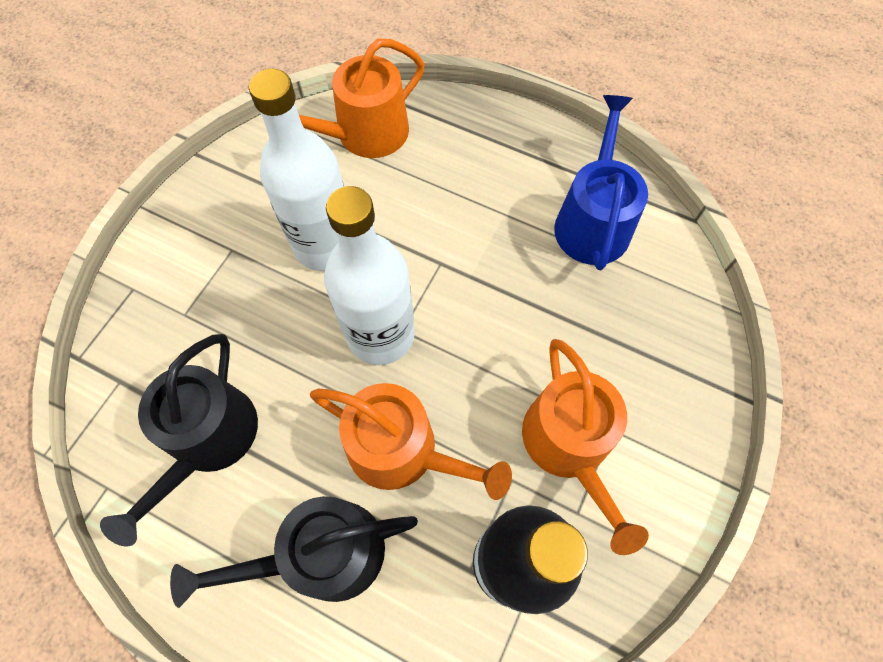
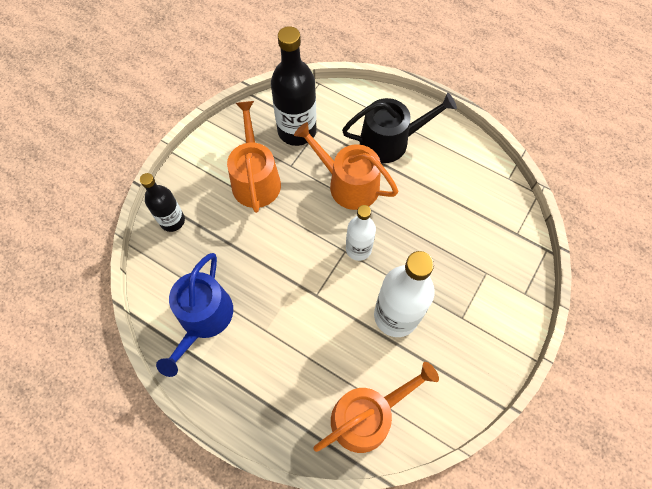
camera: 175 degrees left, 0 degrees up
black watering can [100,334,258,546] -> none
white bottle [324,186,415,365] -> white bottle [346,205,376,261], size x0.61
none -> black bottle [140,173,185,232]

